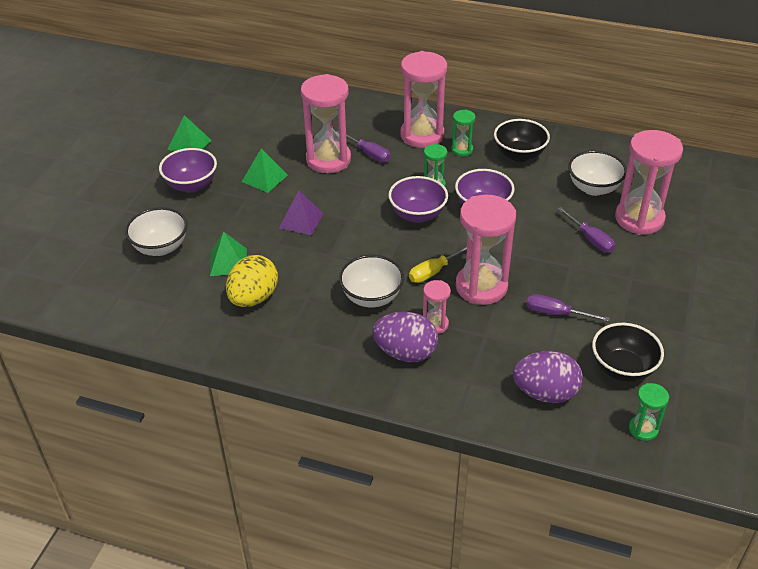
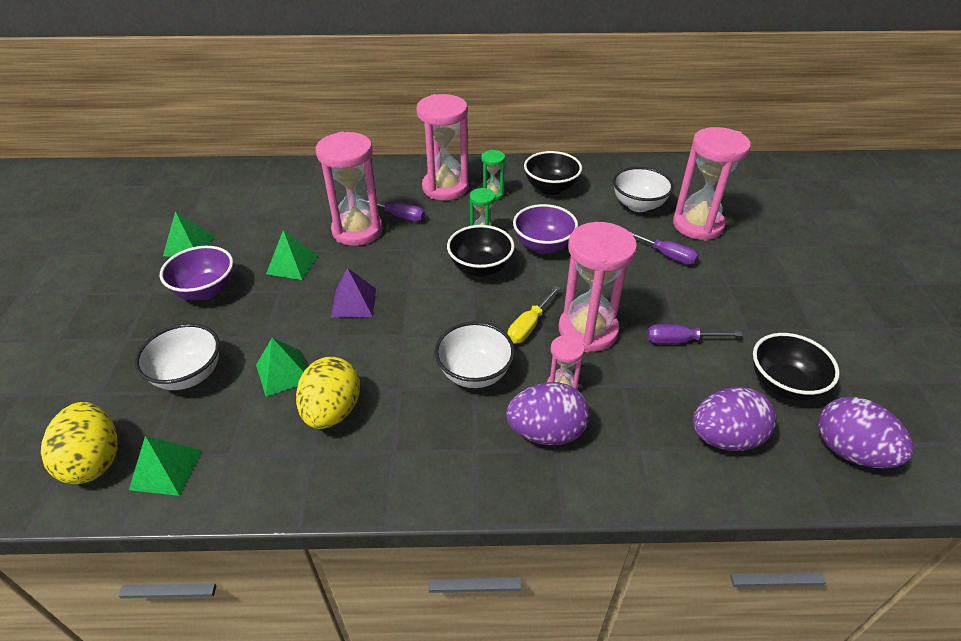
camera: 20 degrees left, 0 degrees up
purple bowl [388,176,448,223] -> black bowl [447,225,515,277]
green hourglass [629,383,669,441] -> purple egg [818,397,914,468]
none -> yellow egg [41,402,118,484]
none -> green pyramid [129,436,202,496]

